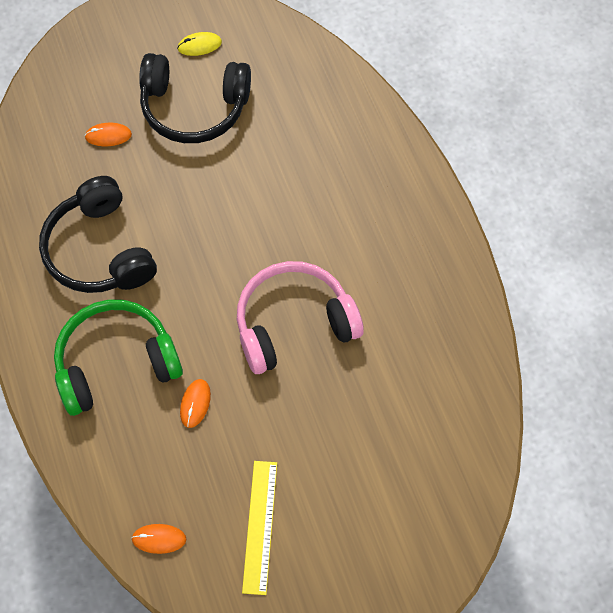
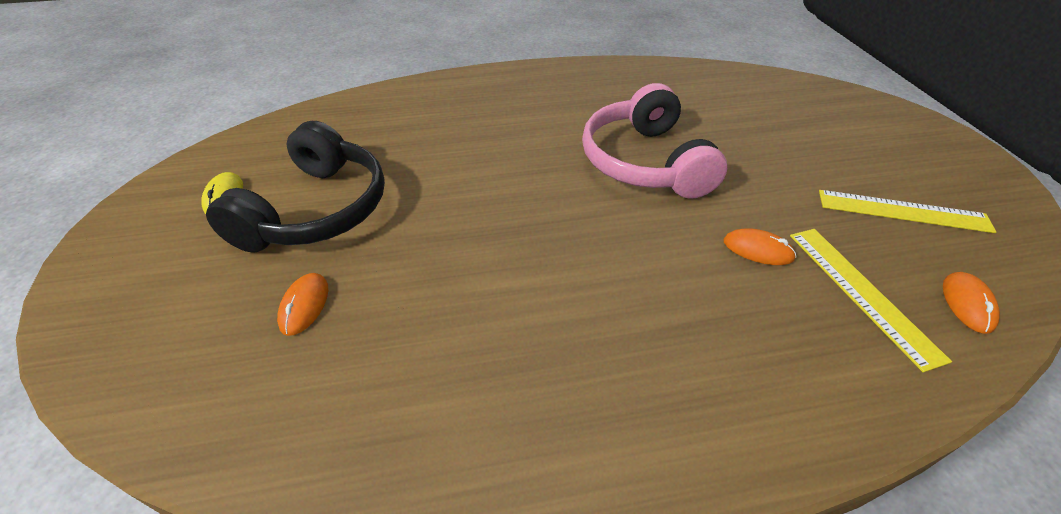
camera: 80 degrees left, 20 degrees down
black headphones [39,176,157,293] -> none
green headphones [54,299,183,416] -> none
none -> yellow ruler [790,229,952,372]

